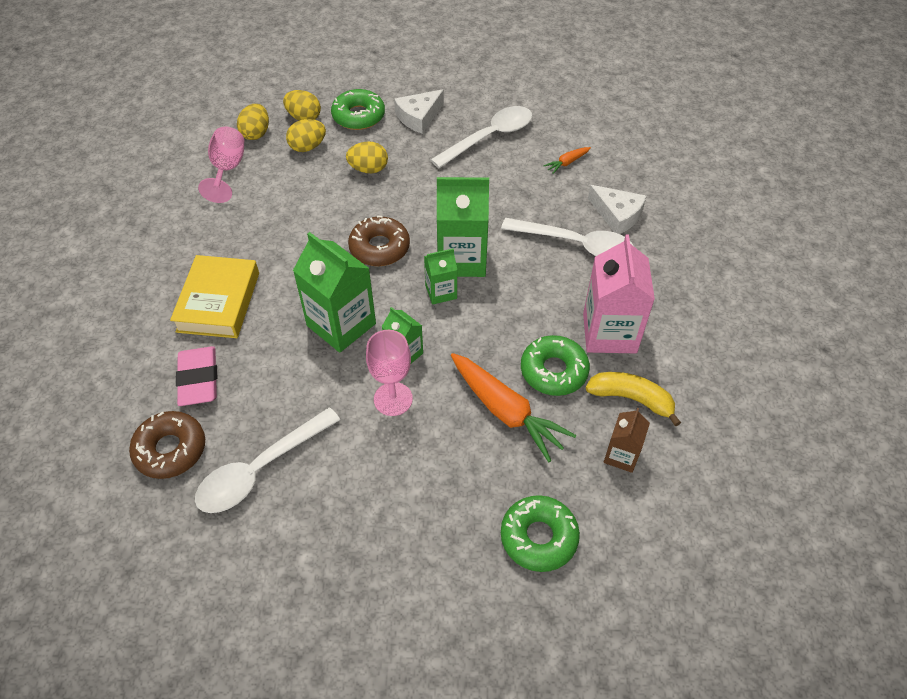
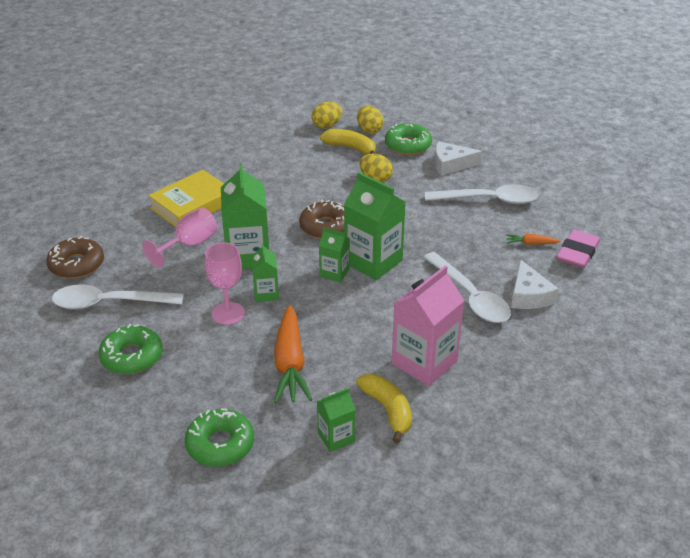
camera: 40 degrees right, 15 degrees down
pink eraser [176,346,217,406] -> pink eraser moved to [557,230,600,268]
pink goblet [198,127,244,203] -> pink goblet moved to [142,208,218,268]
yellow egg [286,119,326,152] -> yellow banana [320,129,376,155]
green donut [521,335,590,396] -> green donut moved to [98,324,163,374]
brown carton [604,408,650,473] -> green carton [317,388,355,452]

